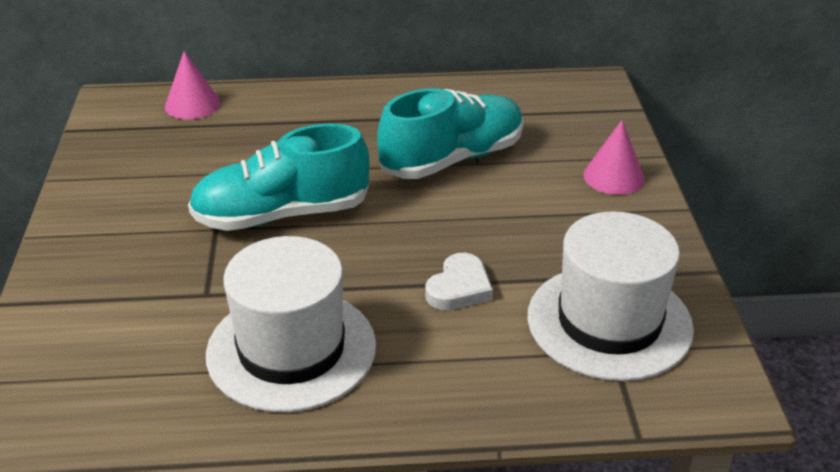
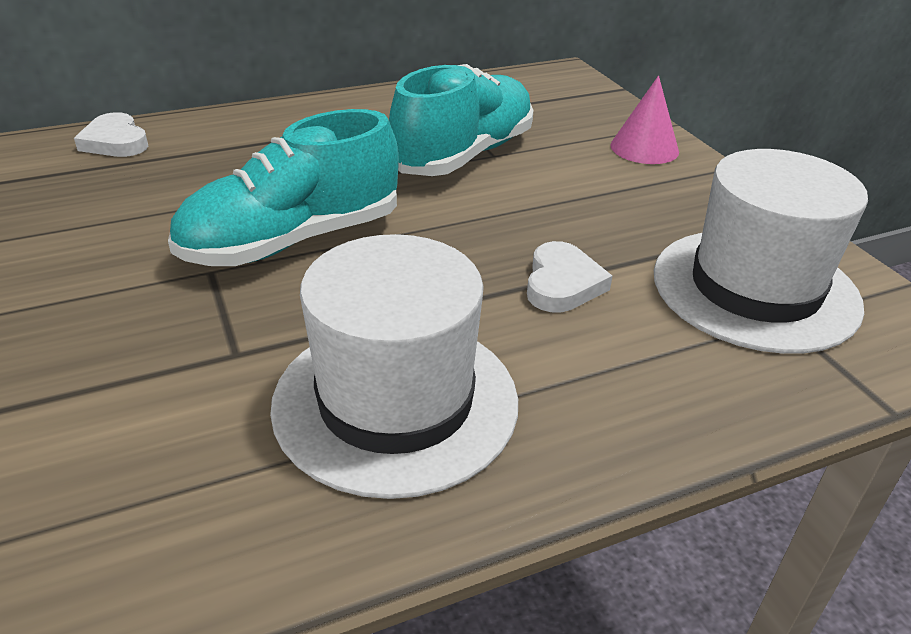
camera: 20 degrees left, 0 degrees up
pink cone [165,51,220,119] -> white heart [74,112,148,157]

